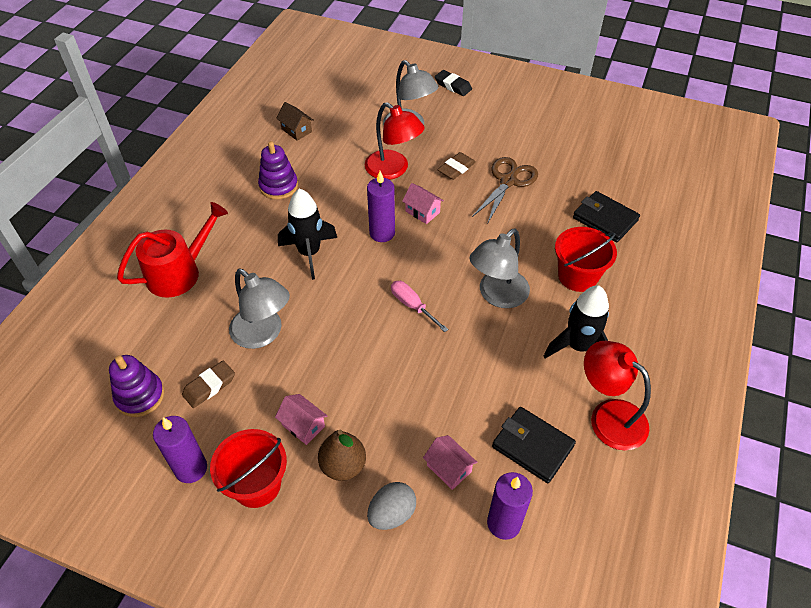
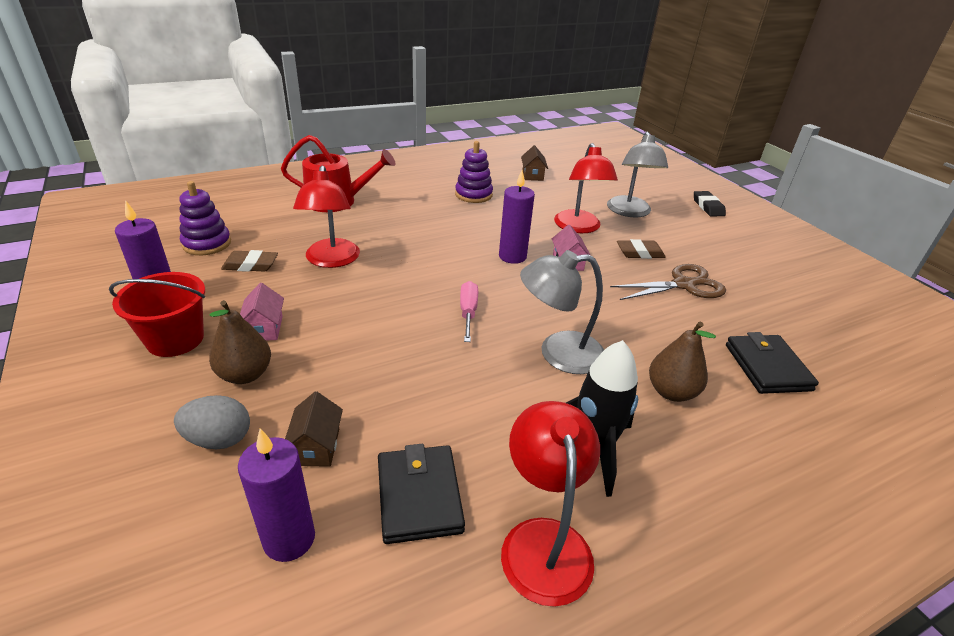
camera: 40 degrees right, 15 degrees down
grey lamp [229,268,290,349] -> red lamp [293,166,360,268]
black rocket [278,188,337,280] -> none
pink house [423,435,477,490] -> brown house [285,392,343,467]
red bucket [555,227,617,292] -> brown pear [649,322,716,402]

